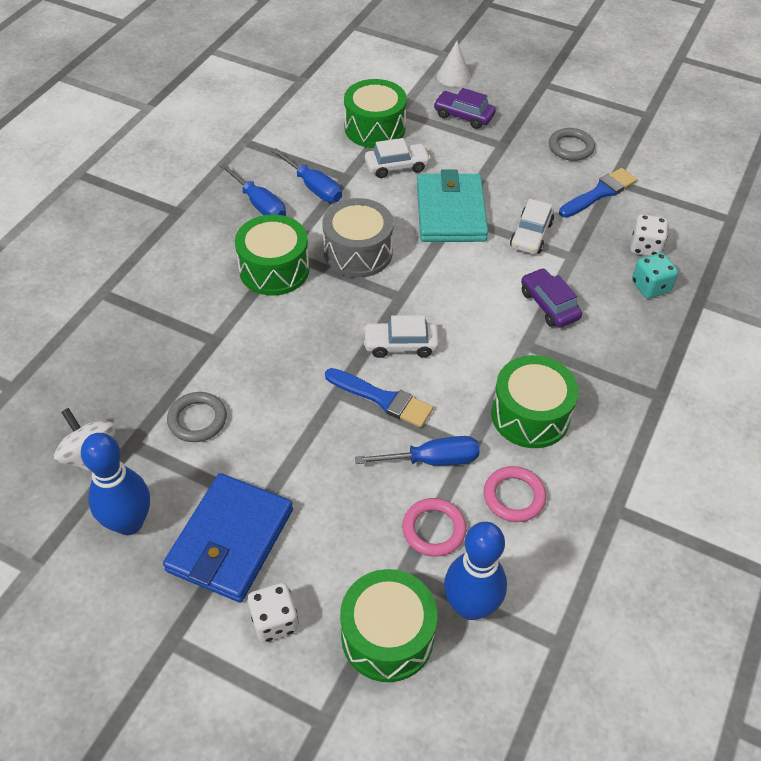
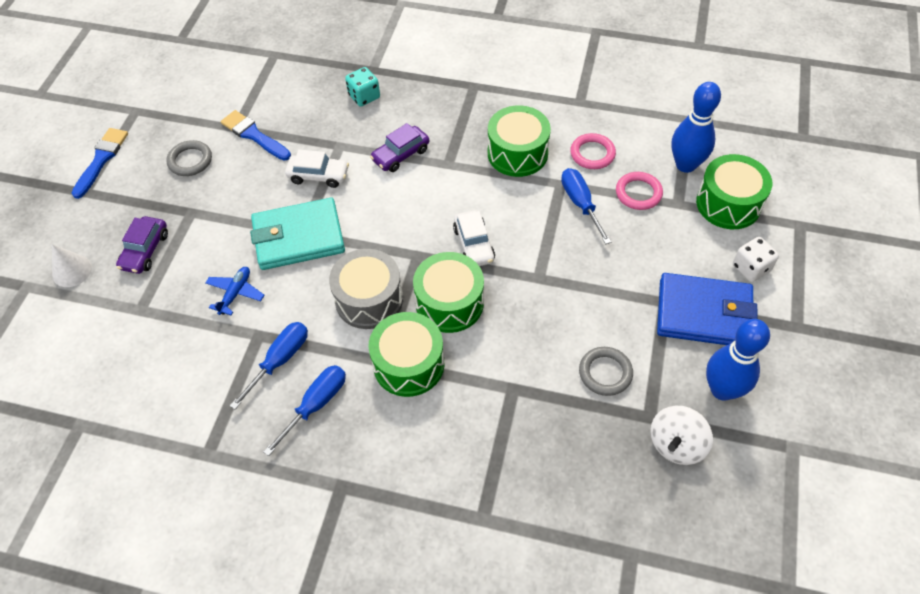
camera: 100 degrees left, 5 degrees up
blue brush [325,368,433,428] -> blue brush moved to [72,128,128,199]
green drum [344,79,407,148] -> green drum moved to [413,252,484,333]
white car [365,138,431,178] -> blue plane [206,267,264,315]
white dice [630,214,668,256] -> none

